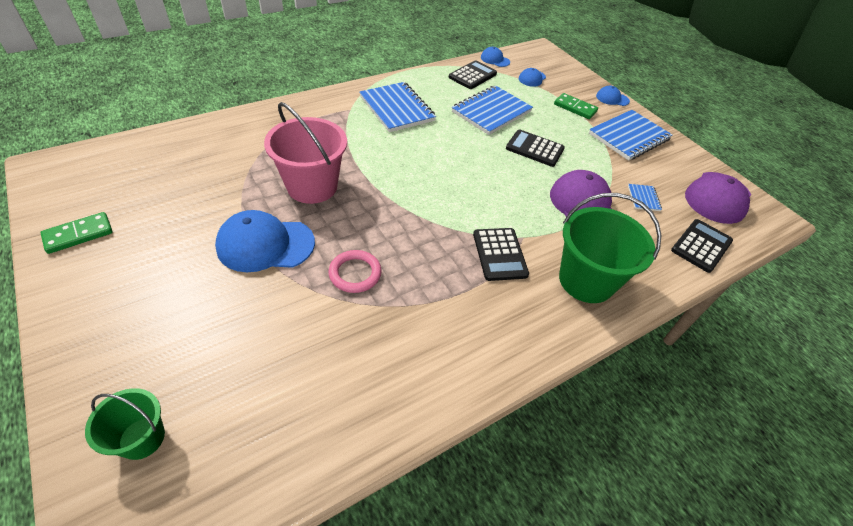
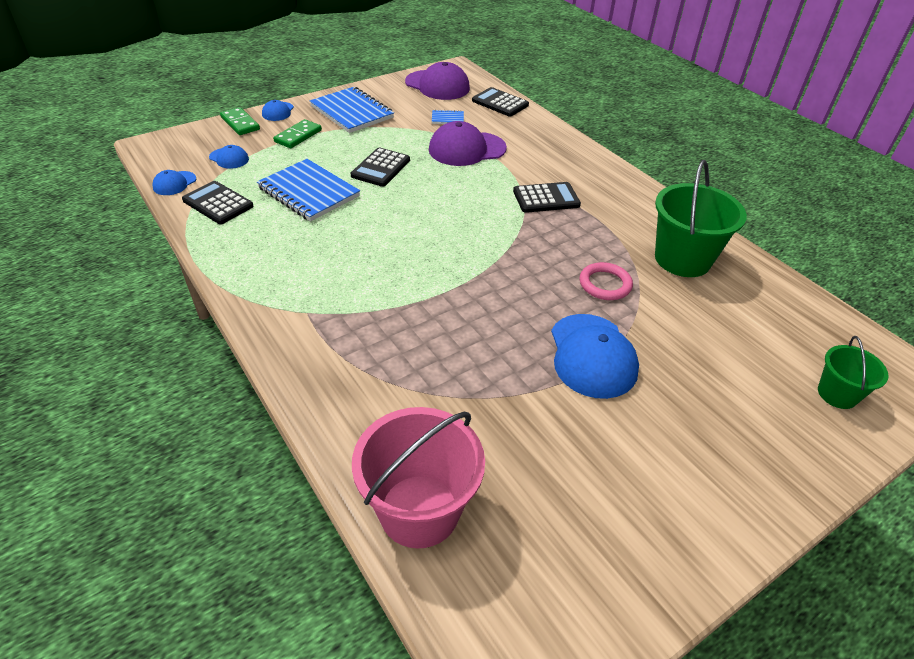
camera: 90 degrees left, 5 degrees down
green domino [40,212,113,254] -> green domino moved to [220,107,260,135]
pink bucket [264,102,347,204] -> pink bucket moved to [352,407,485,549]
blue notebook [359,82,436,132] -> none
green bucket [559,193,661,303] -> green bucket moved to [655,160,747,277]

